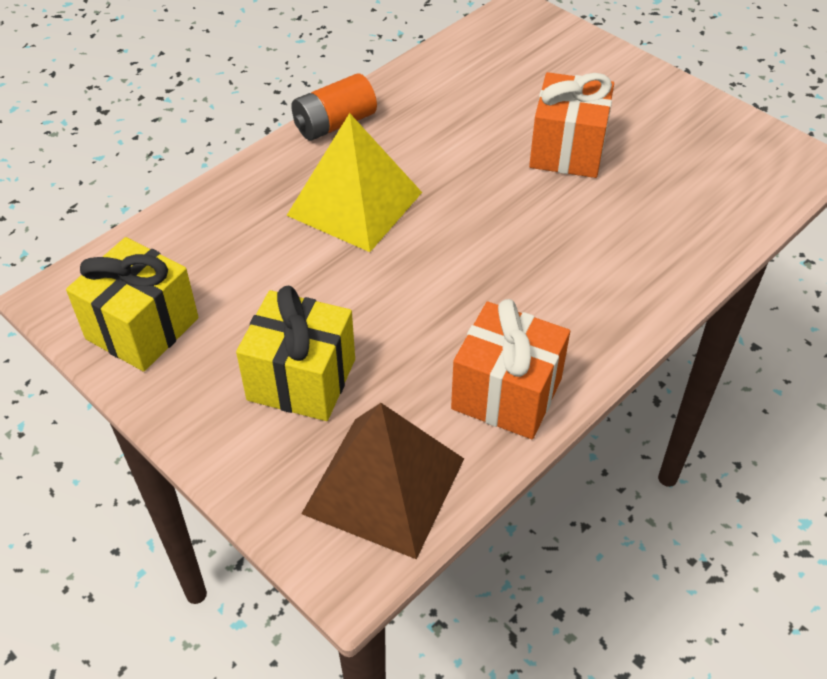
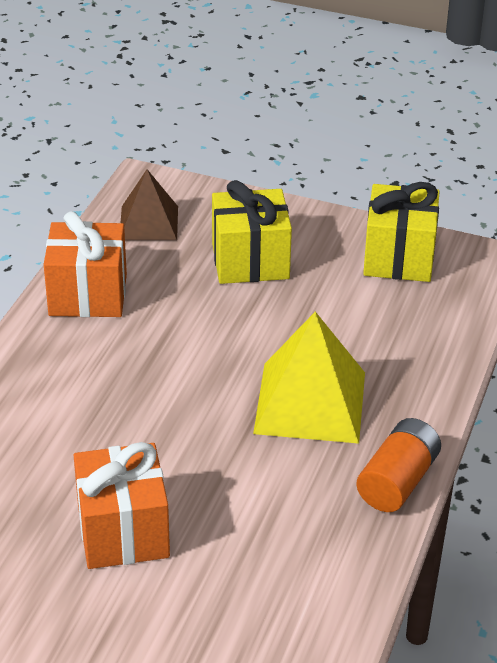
camera: 155 degrees right, 10 degrees down
brown pyramid [301,403,464,559] -> brown pyramid [121,169,178,241], size x0.63

